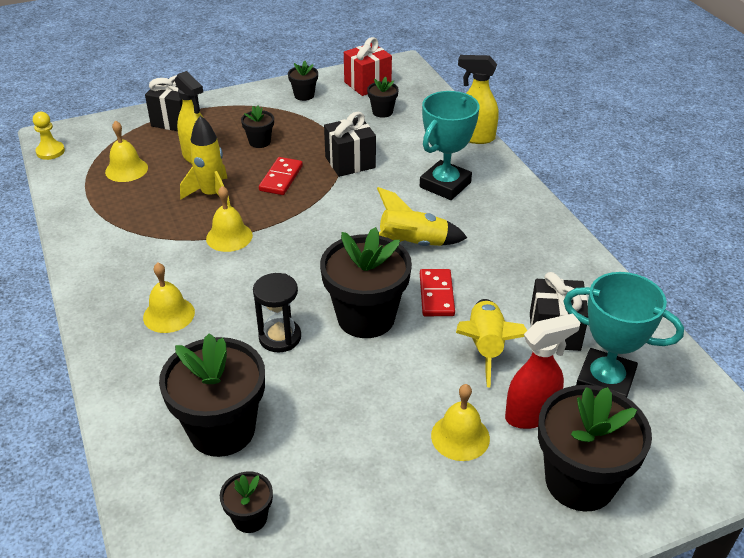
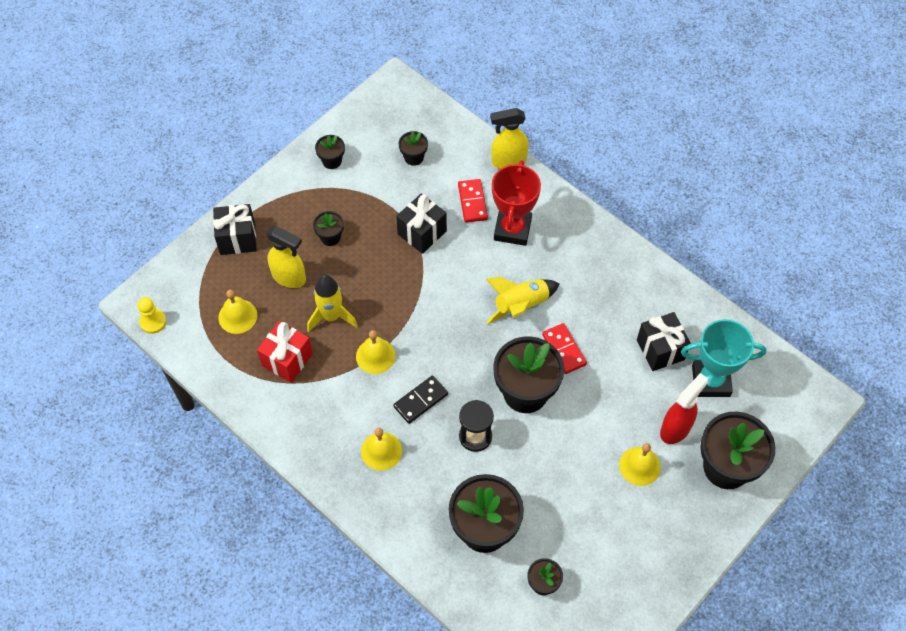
camera: 25 degrees left, 20 degrees up
red domino [259,157,303,195] -> red domino moved to [458,179,488,223]
red gift [344,37,392,96] -> red gift moved to [257,321,313,383]
turquoise trophy [420,91,479,200] -> red trophy [492,160,541,246]
yellow rocket [456,299,527,387] -> none
none -> black domino [393,376,448,424]

